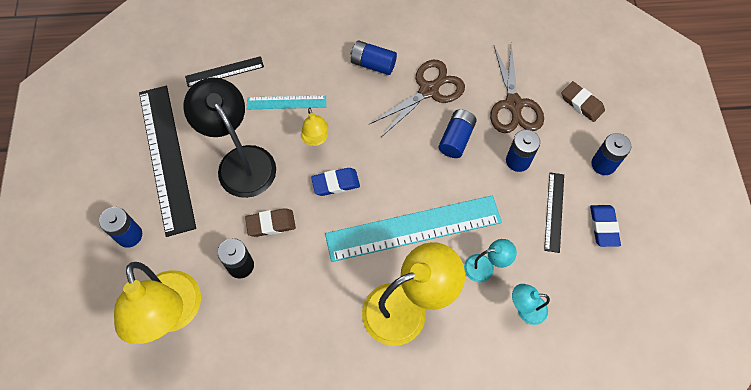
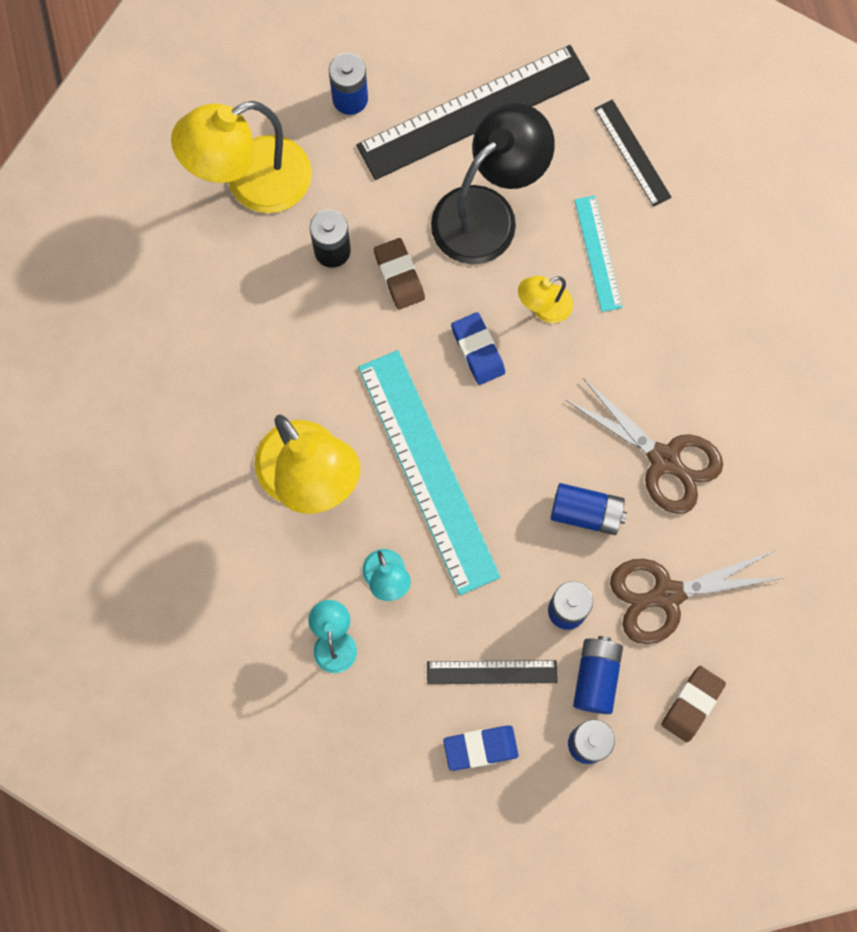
camera: 80 degrees right, 10 degrees up
blue battery [350,41,397,75] -> blue battery moved to [573,636,623,714]

